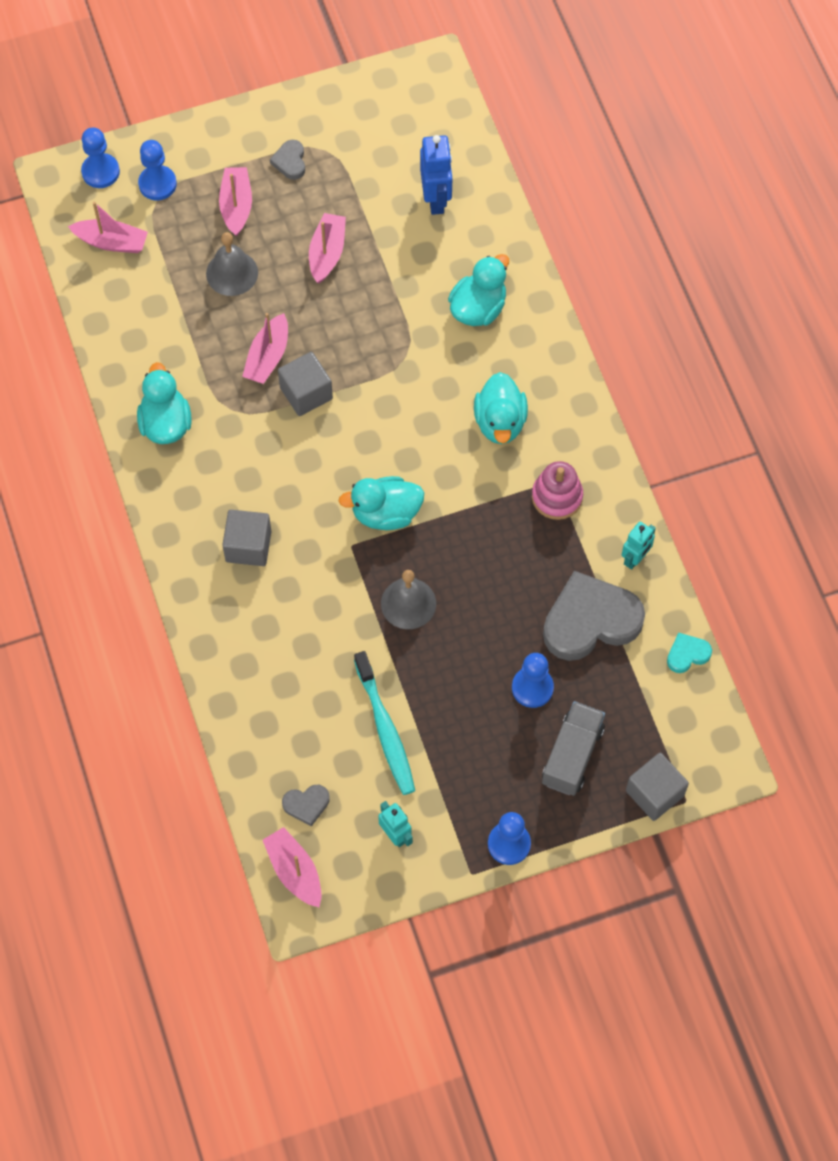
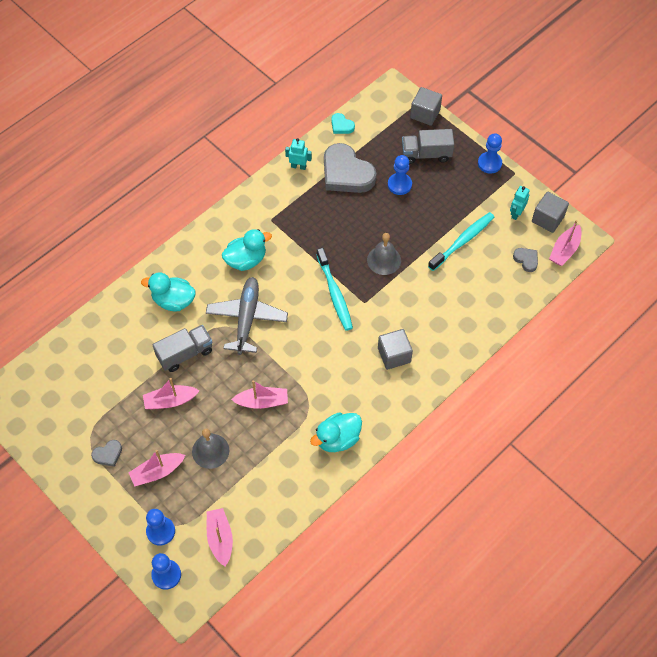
camera: 115 degrees left, 5 degrees down
grey cube [278,352,333,416] -> grey cube moved to [532,192,569,233]
turquoise duck [338,476,424,530] -> turquoise toothbrush [316,248,353,331]
blue robot [420,135,452,215] -> none
pink stacking toy [532,461,583,520] -> none
none -> grey truck [153,325,213,372]
none -> grey plane [206,277,288,355]

